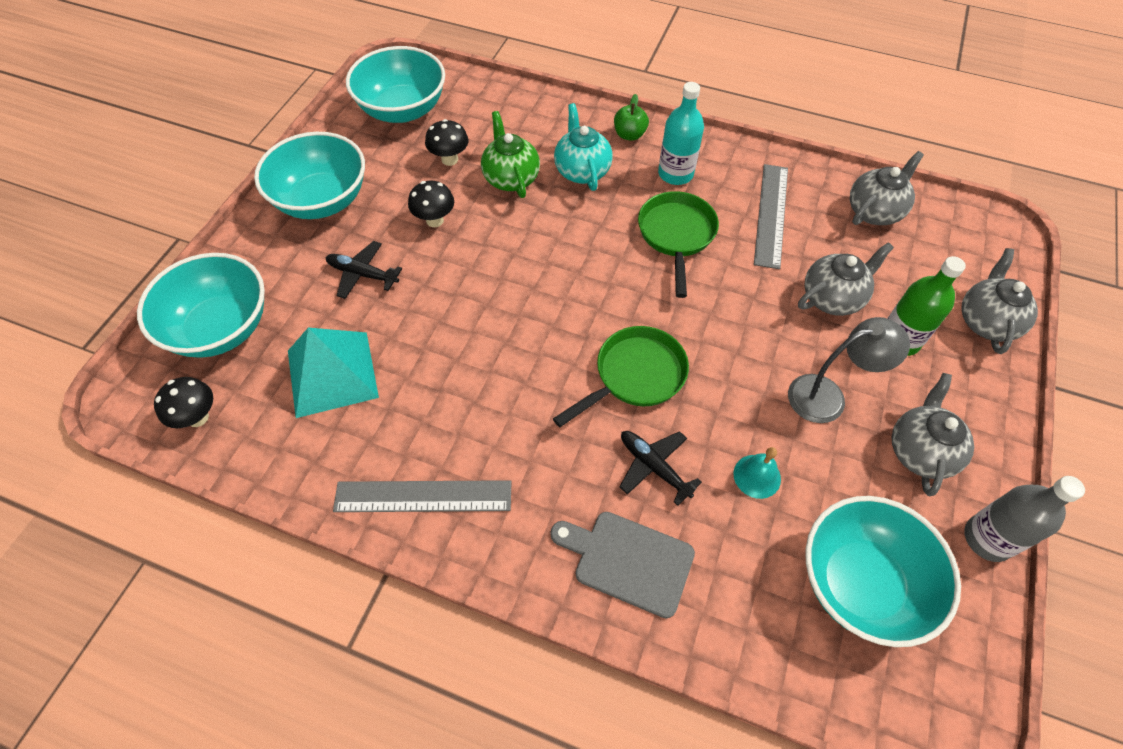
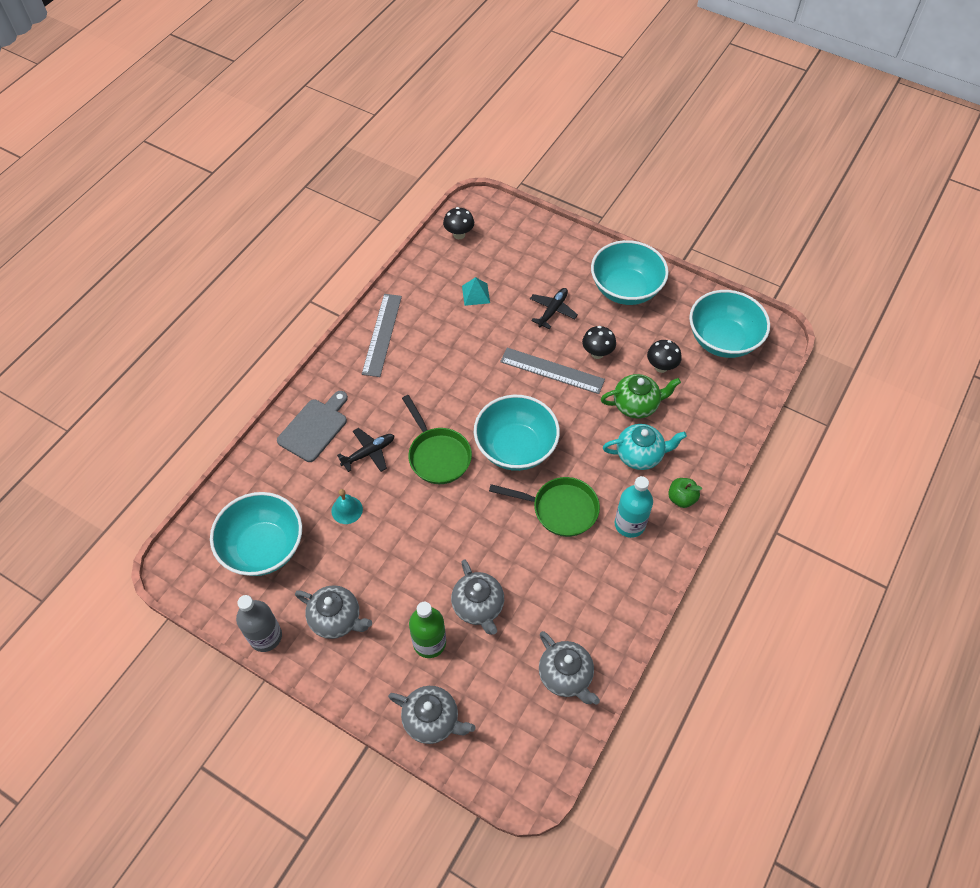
camera: 100 degrees right, 0 degrees up
turquoise bowl [137,253,265,358] -> turquoise bowl moved to [474,395,560,471]
turquoise pyramid [288,328,379,418] -> turquoise pyramid [462,277,490,306], size x0.51
grey ruler [754,164,788,269] -> grey ruler moved to [500,348,605,394]
grey lamp [788,317,910,423] -> none

